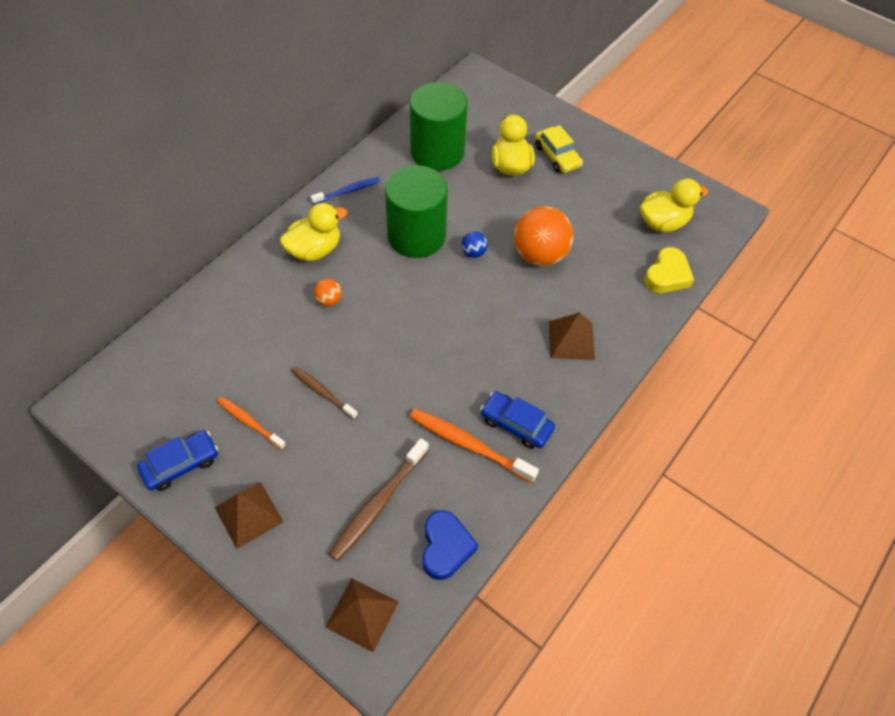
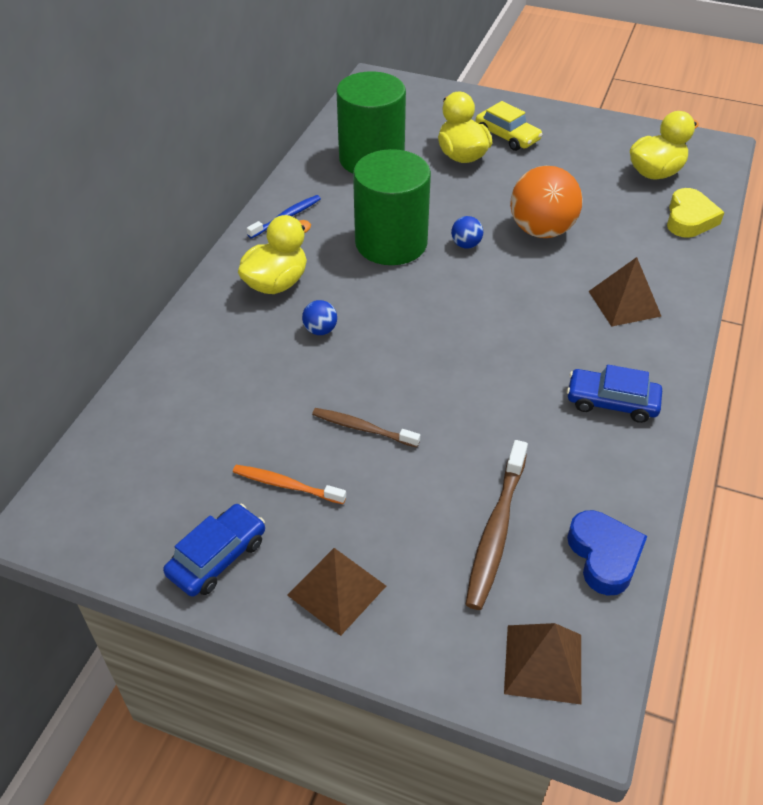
camera: 15 degrees left, 10 degrees down
orange ball [314,279,342,306] -> blue ball [302,300,337,335]
orange toothbrush [410,409,539,483] -> none

